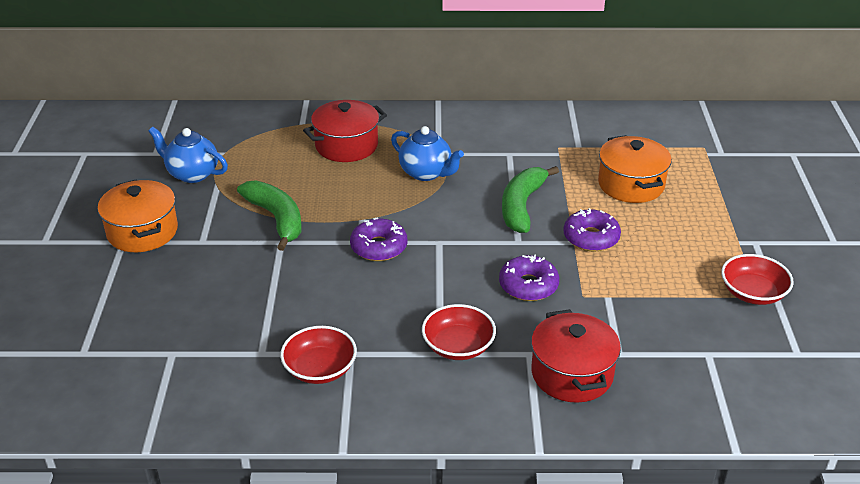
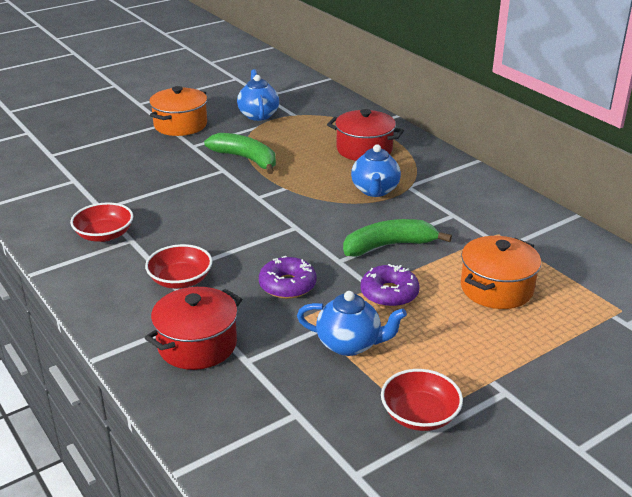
camera: 55 degrees right, 5 degrees down
green banana [237,180,302,251] -> green banana turned 75 degrees counterclockwise [204,133,276,174]
purple donut [350,217,407,261] -> none
none -> blue teapot [297,291,407,356]

